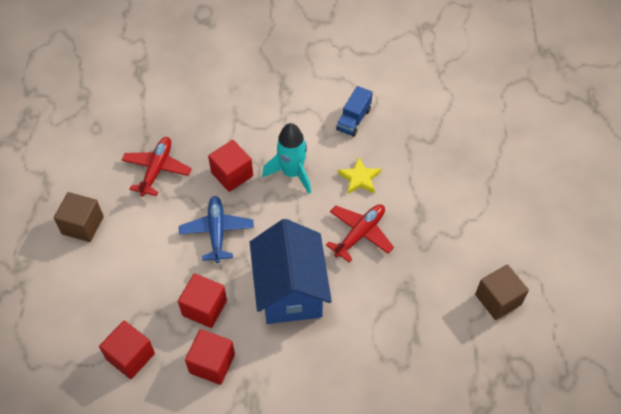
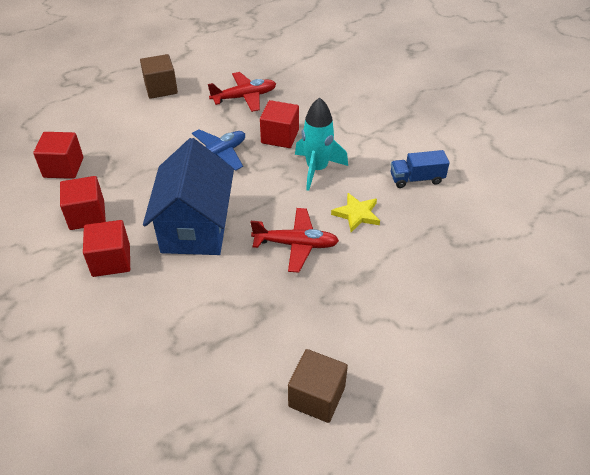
camera: 55 degrees right, 10 degrees down
red cube [178,274,227,328] -> red cube moved to [83,220,130,277]
blue house [250,219,332,324] -> blue house turned 45 degrees counterclockwise [143,138,234,255]

